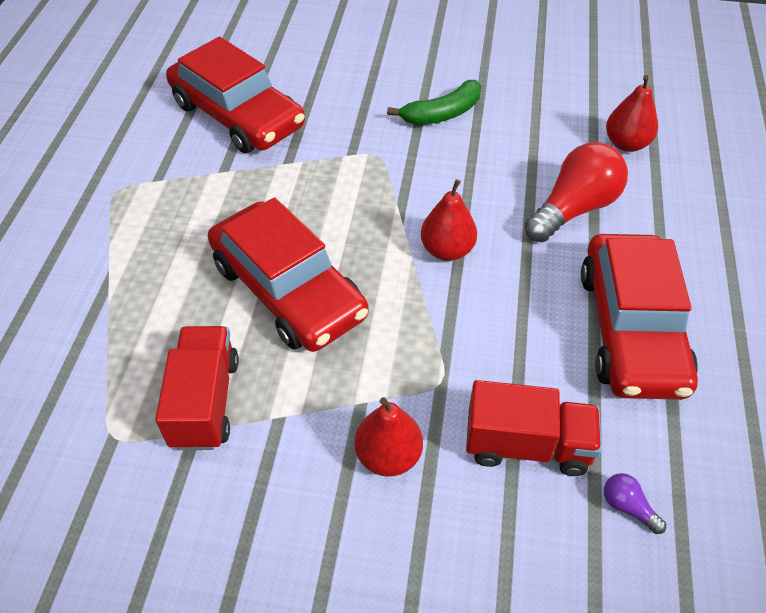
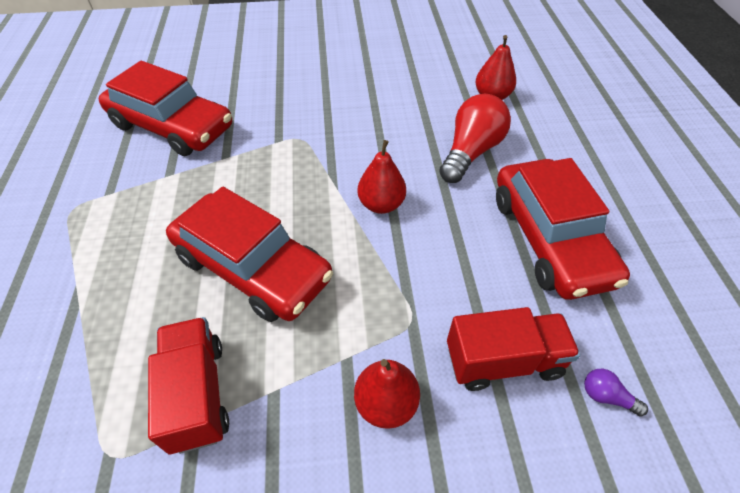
camera: 15 degrees left, 0 degrees up
green banana [387,80,481,125] -> none

